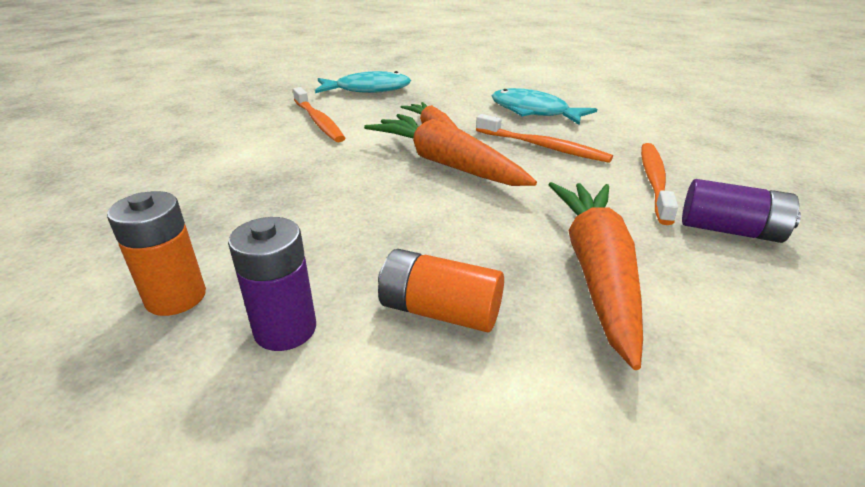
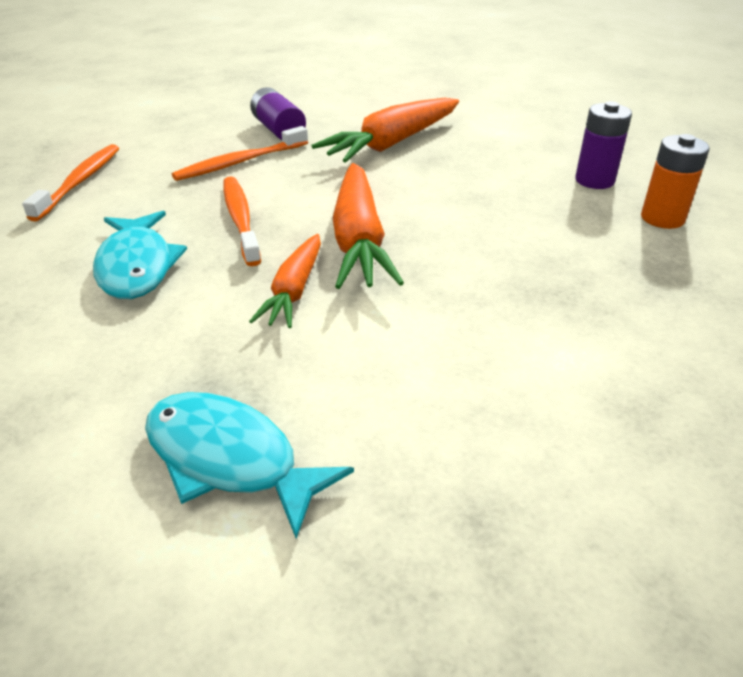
camera: 140 degrees left, 5 degrees up
orange toothbrush [293,87,345,142] -> orange toothbrush moved to [22,144,119,222]
orange battery [378,249,504,333] -> none

